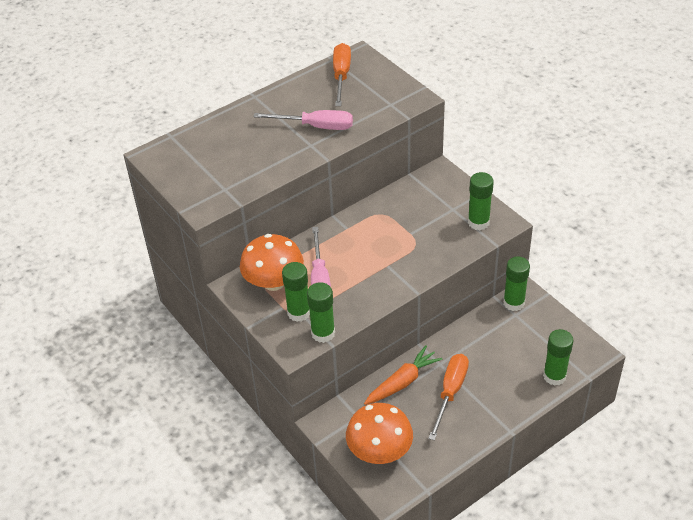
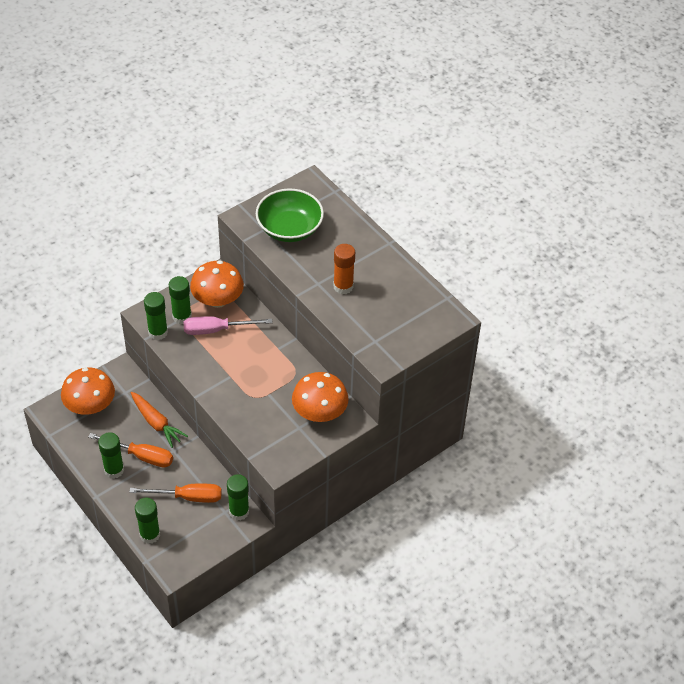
camera: 85 degrees right, 5 degrees up
pink screwdriver [253,110,353,130] -> orange glue stick [333,244,355,294]
orange screwdriver [333,43,351,106] -> orange screwdriver moved to [129,484,222,503]
green glue stick [468,172,494,230] -> green glue stick moved to [98,432,124,479]
none -> green bowl [256,189,324,242]
none -> orange mushroom [292,372,349,422]

